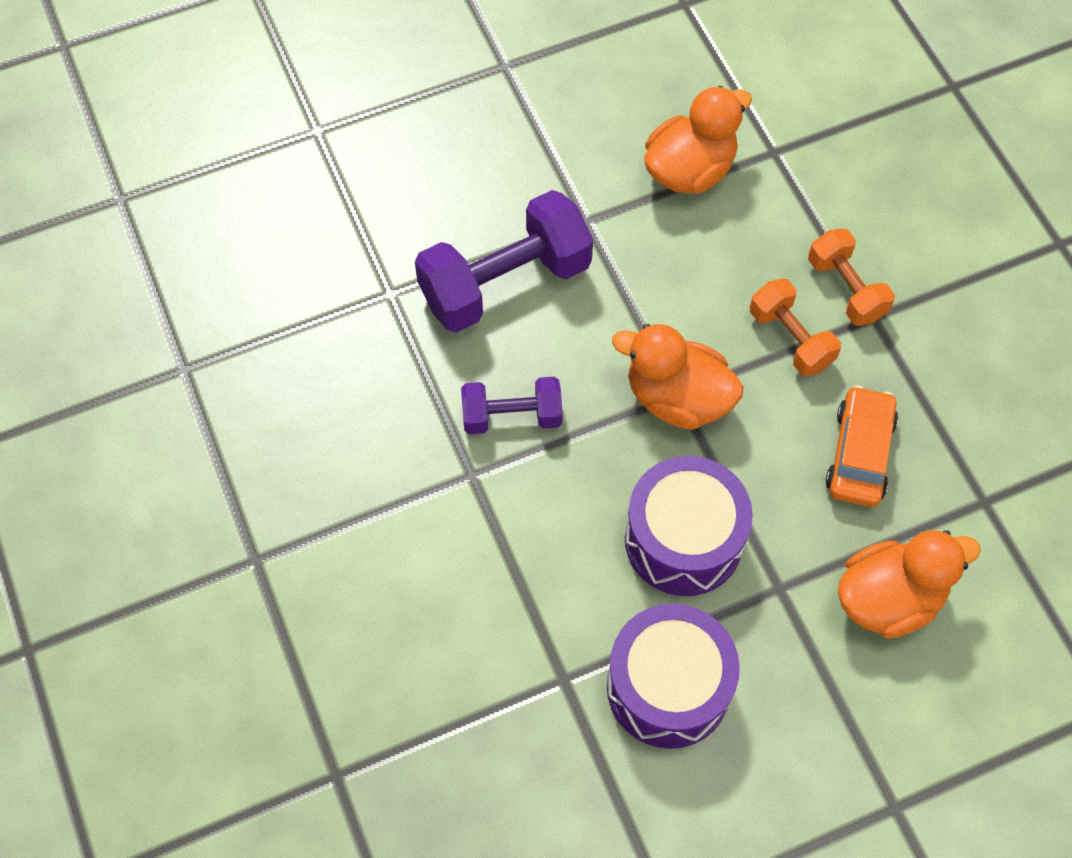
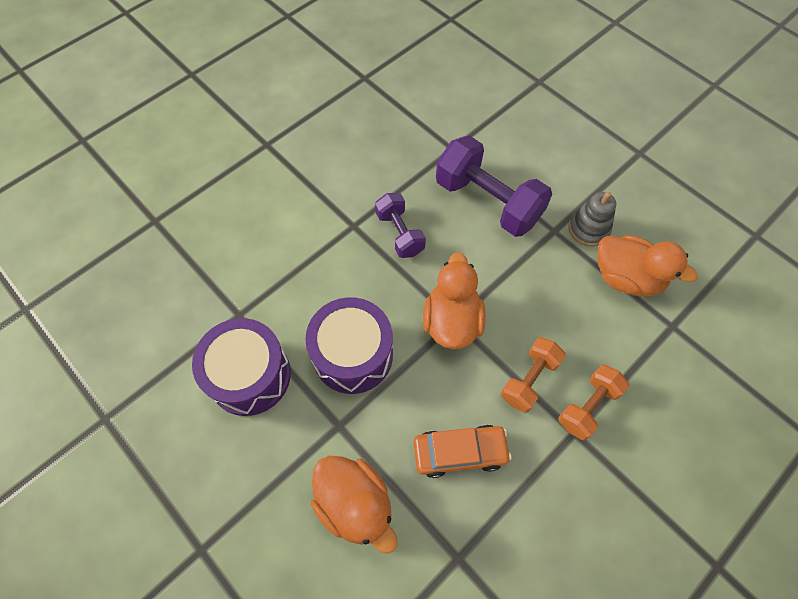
camera: 70 degrees right, 0 degrees up
none -> grey stacking toy [568,192,616,246]

